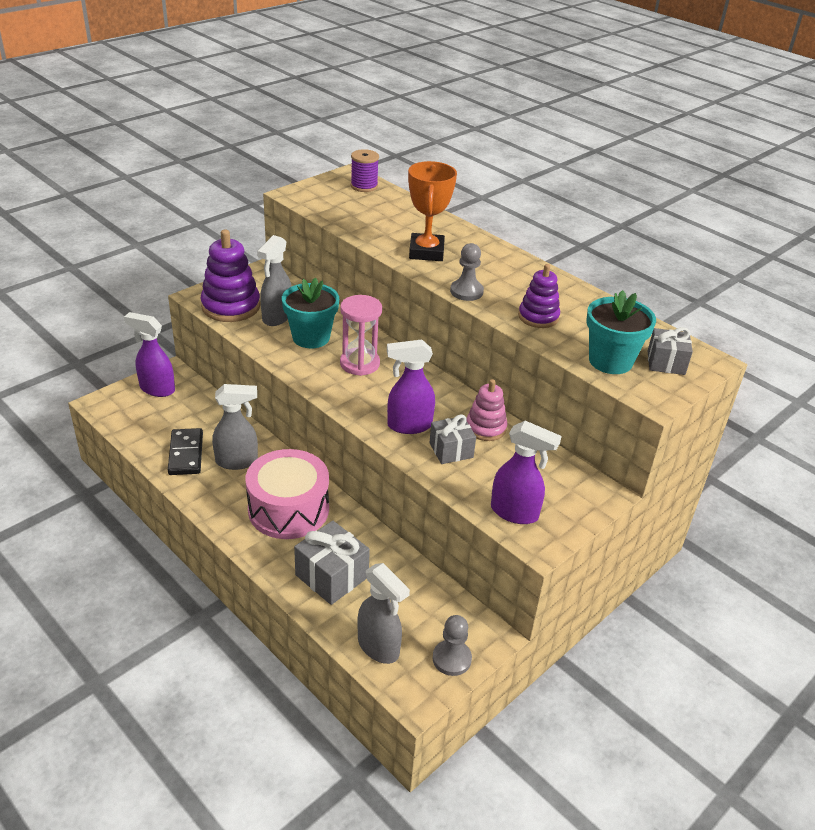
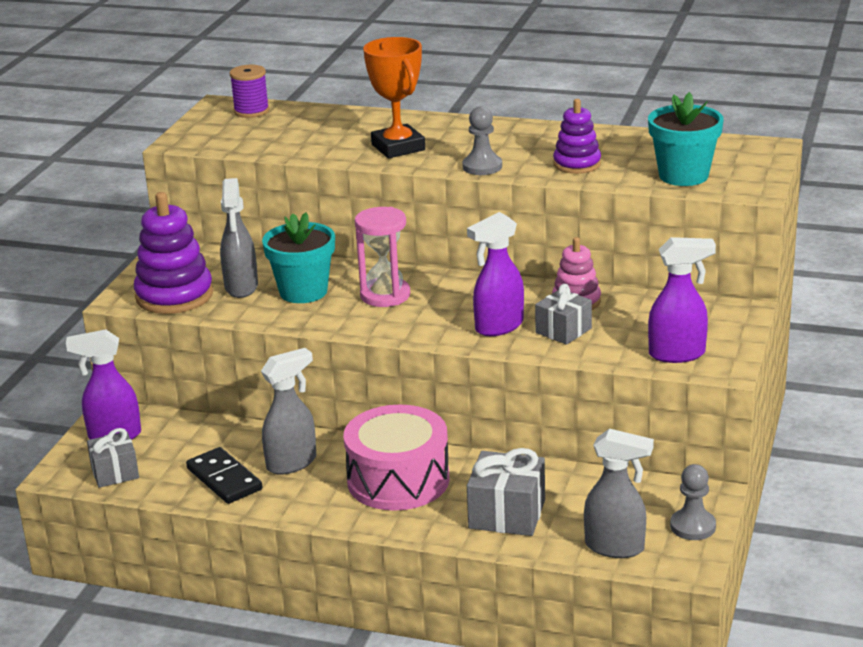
camera: 25 degrees left, 10 degrees down
grey gift [648,327,693,375] -> grey gift moved to [87,428,139,488]

